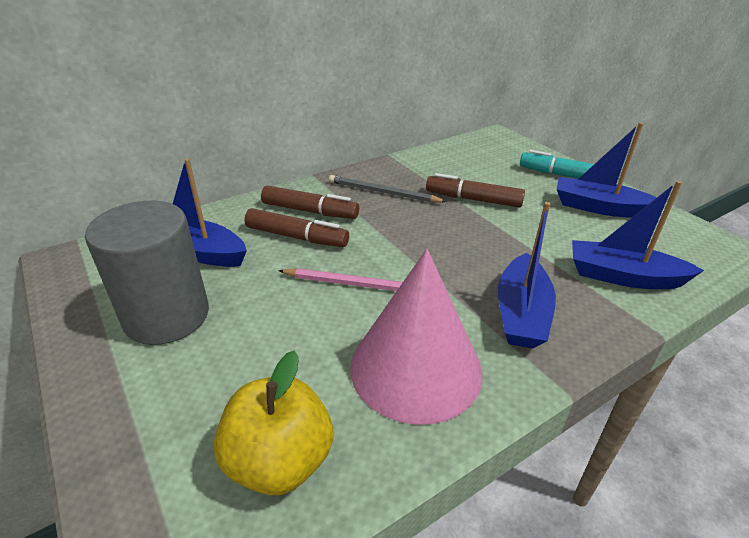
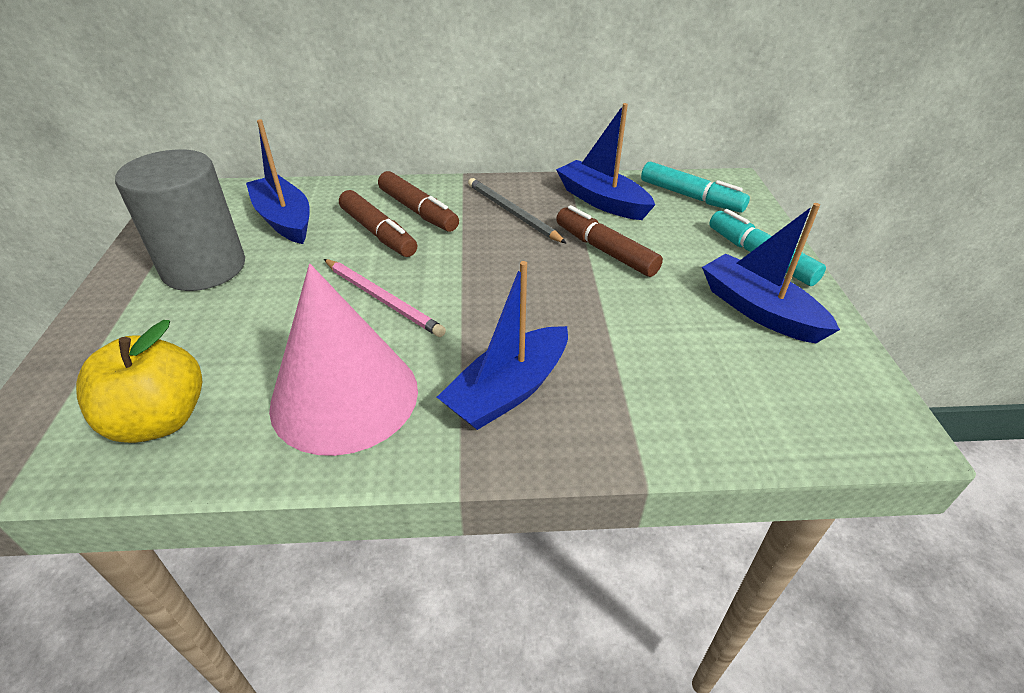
camera: 30 degrees right, 5 degrees up
blue boat [572,181,704,289] -> blue boat moved to [556,103,655,220]
none -> turquoise marker [641,161,750,213]

